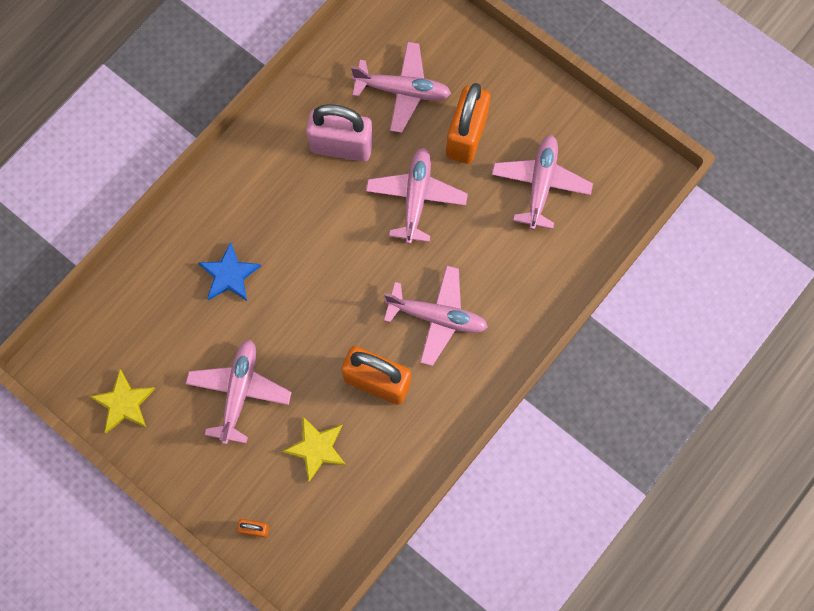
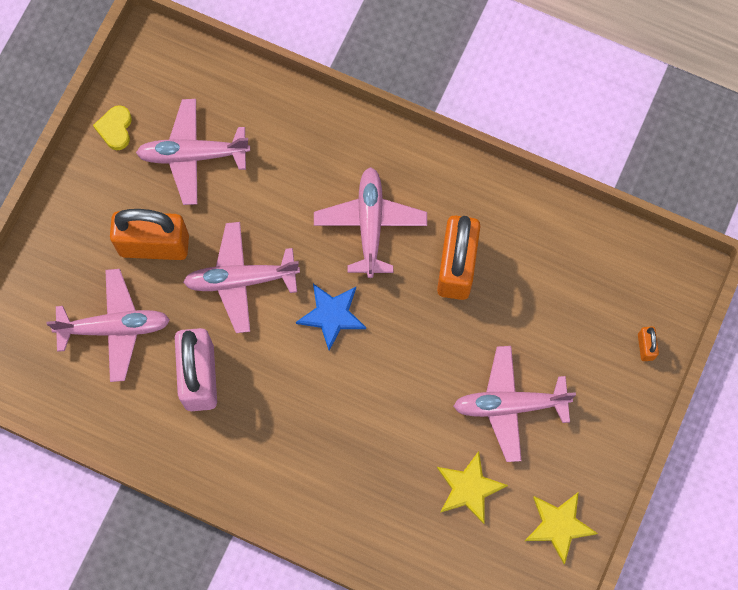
camera: 105 degrees left, 0 degrees up
blue star [198,242,261,301] -> blue star moved to [296,284,366,351]
yellow star [282,417,346,482] -> yellow star moved to [437,451,508,524]
pink plane [351,42,451,133] -> pink plane turned 90 degrees clockwise [46,269,170,382]
none -> yellow heart [93,105,132,150]

